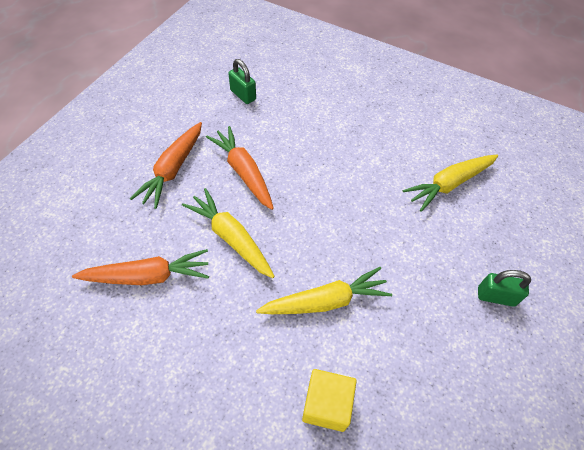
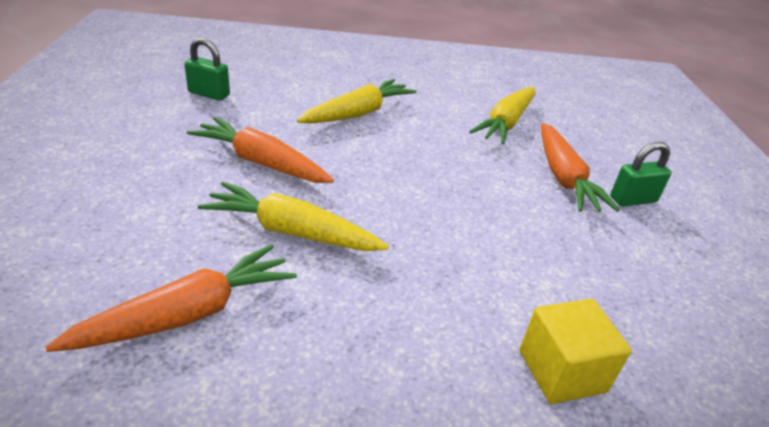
camera: 30 degrees left, 20 degrees down
orange carrot [130,122,202,209] -> orange carrot moved to [541,123,620,212]
yellow carrot [256,267,392,314] -> yellow carrot moved to [297,79,417,124]

